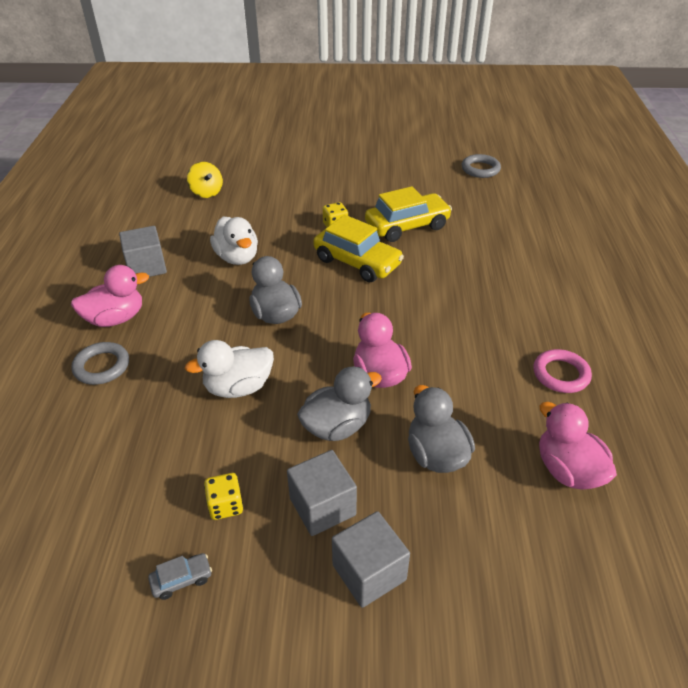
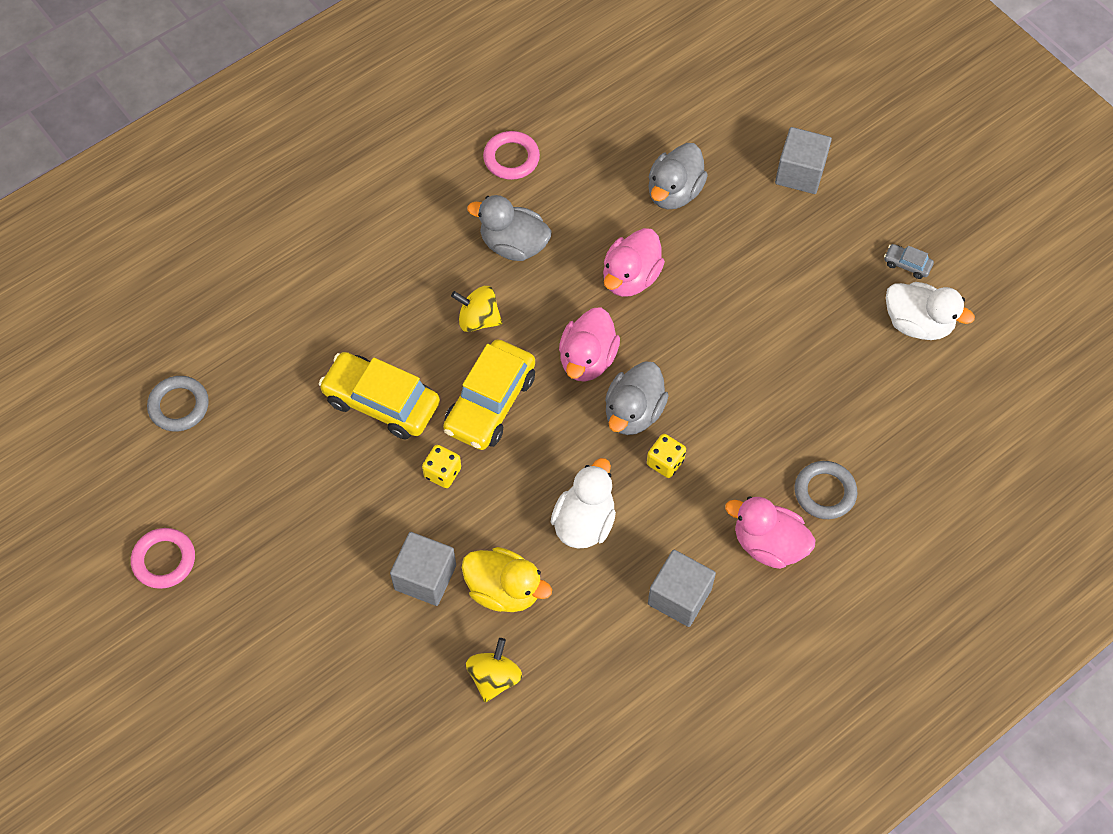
camera: 130 degrees left, 20 degrees up
white duck [185,340,274,398] -> white duck moved to [886,282,975,340]
yellow dice [204,473,243,520] -> yellow dice moved to [647,434,686,478]
grey cube [287,450,357,536] -> grey cube moved to [390,532,456,606]
grey duck [297,367,382,441] -> grey duck moved to [467,195,552,261]
yellow car [313,215,404,282] -> yellow car turned 150 degrees counterclockwise [443,339,535,450]
pink duck [539,402,617,490] -> pink duck moved to [559,307,620,382]
none -> pink ring [131,528,195,589]
none -> yellow spinning top [451,286,502,332]
none -> yellow duck [462,547,552,612]

